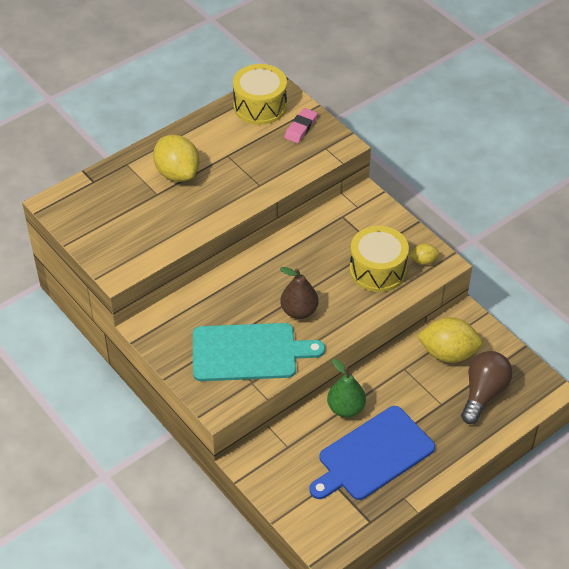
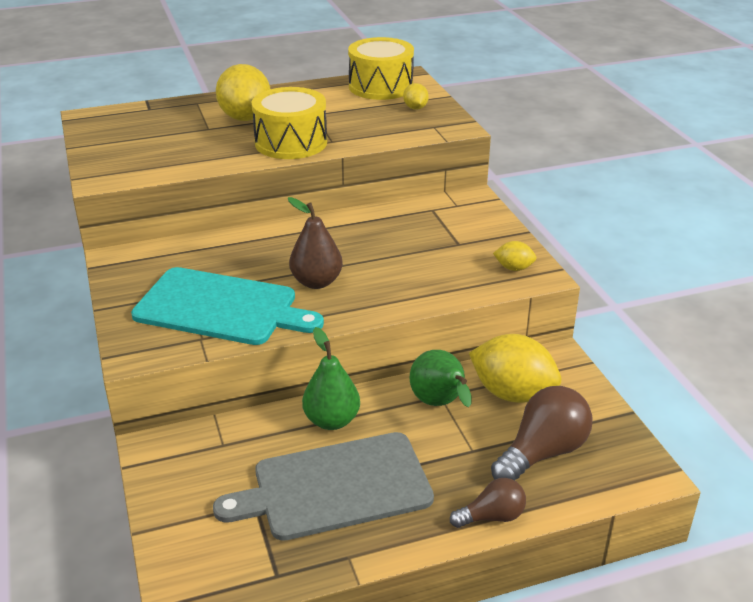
camera: 20 degrees right, 15 degrees down
pink eraser [284,108,317,143] -> yellow lemon [403,83,429,110]
blue cutting board [309,406,435,500] -> grey cutting board [213,432,434,541]
yellow drum [350,226,409,292] -> yellow drum moved to [252,87,327,159]
none -> green pear [409,350,472,407]
none -> brown light bulb [450,478,526,528]

